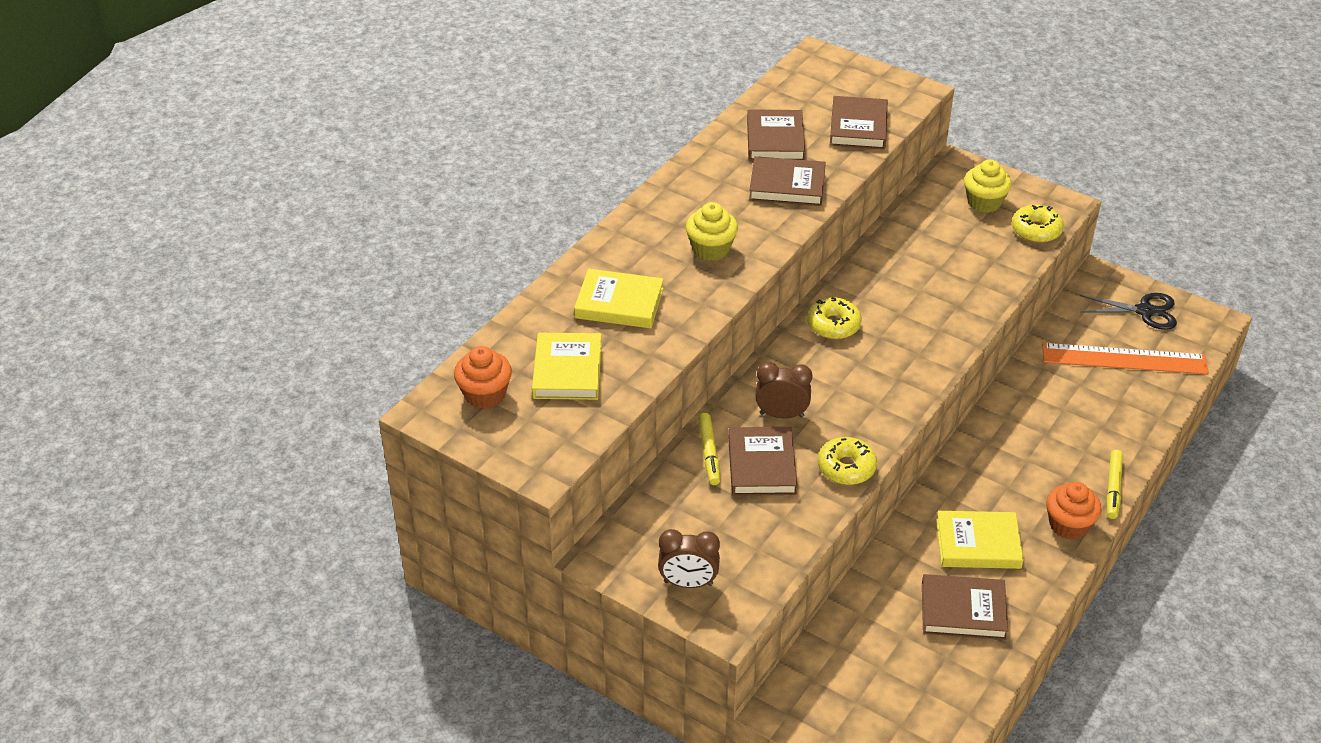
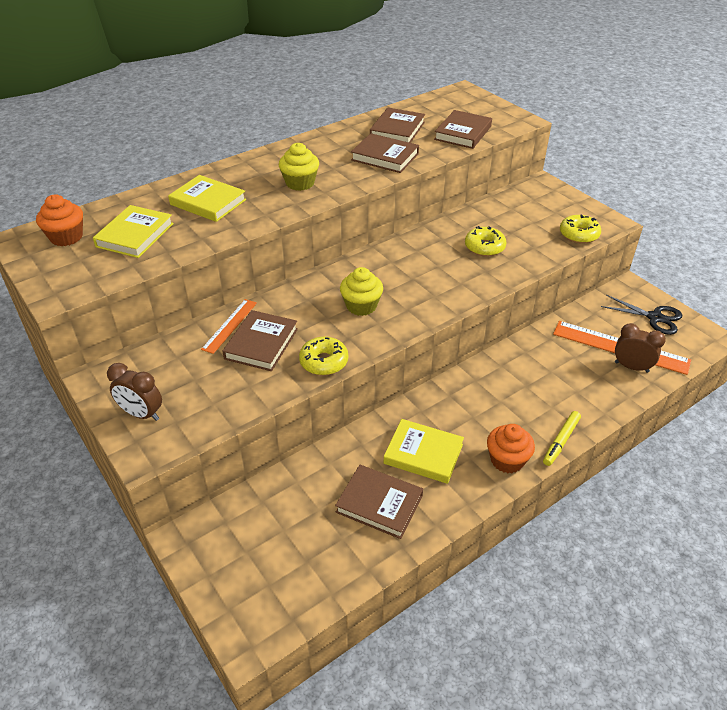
camera: 20 degrees right, 0 degrees up
yellow marker [698,412,720,485] -> orange ruler [201,299,257,354]
brown clock [755,362,812,418] -> brown clock moved to [615,323,666,373]
yellow donut [807,297,862,339] -> yellow donut moved to [465,226,507,257]
yellow cupcake [964,159,1012,213] -> yellow cupcake moved to [340,267,383,316]

